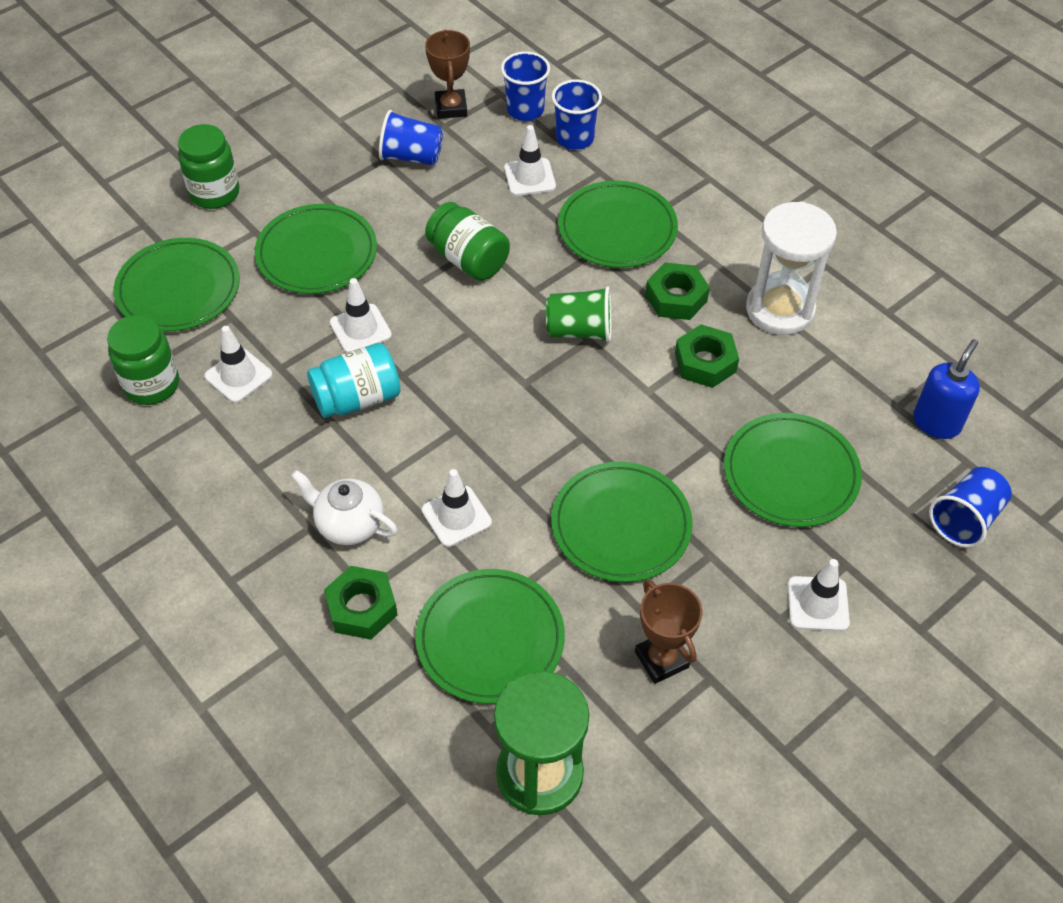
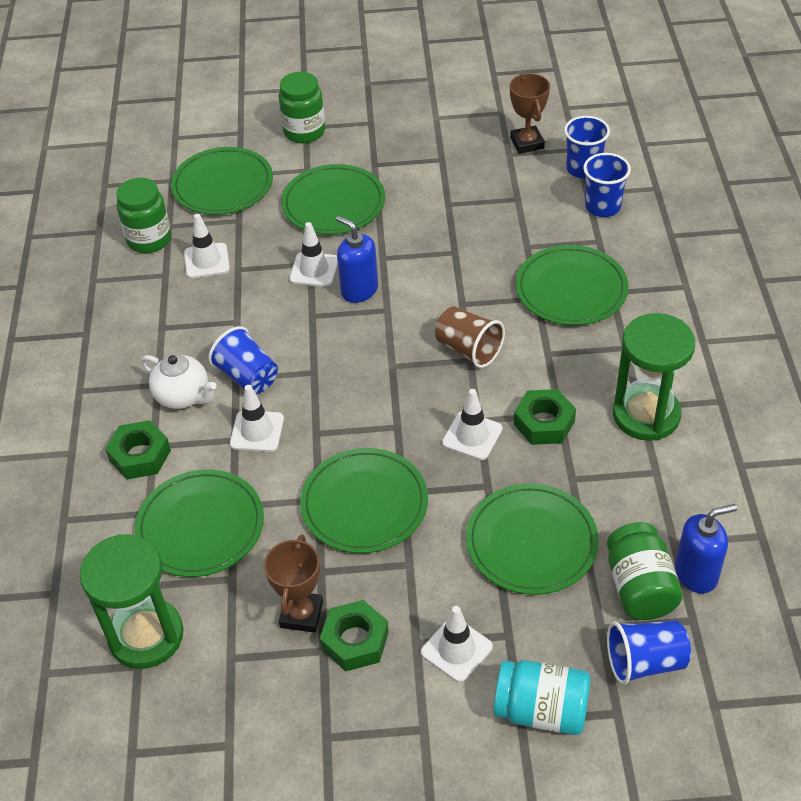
camera: 40 degrees right, 5 degrees down
white teapot [291,470,398,545] -> white teapot turned 150 degrees clockwise [141,354,217,409]
turquoise jar [307,343,401,418] -> turquoise jar moved to [494,660,591,735]
blue cup [379,110,443,165] -> blue cup moved to [208,326,278,394]
brown trophy [425,30,470,119] -> brown trophy turned 45 degrees counterclockwise [510,73,550,154]
green jar [425,202,510,281] -> green jar moved to [607,522,683,620]
white traffic cone [504,125,556,196] -> white traffic cone moved to [442,389,503,460]
green cup [546,286,611,342] -> brown cup [435,306,505,368]
green nut [645,262,710,320] -> green nut moved to [320,600,389,671]
white hourglass [746,201,837,335] -> green hourglass [613,313,695,441]
none -> blue soap dispenser [336,216,378,303]

